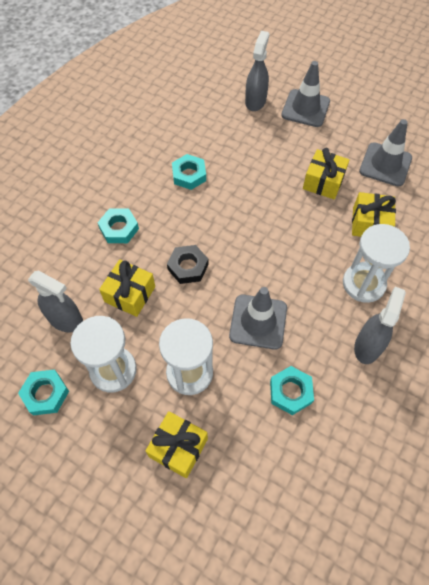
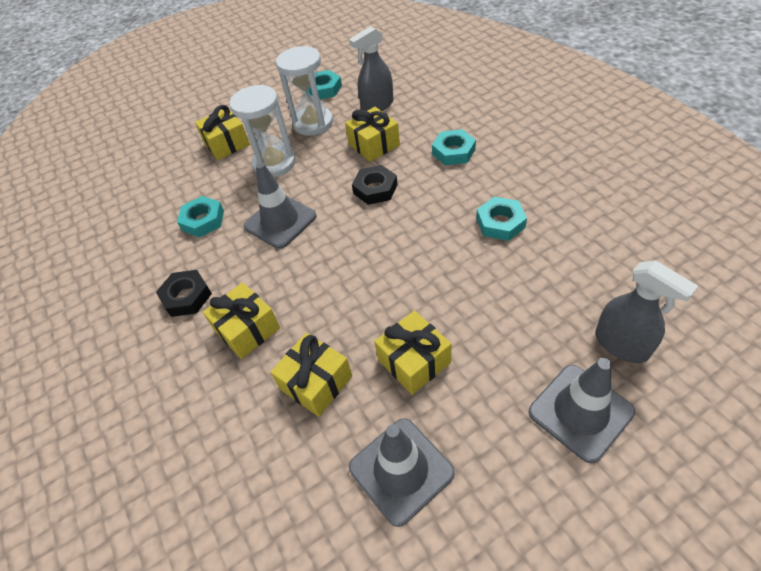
camera: 125 degrees right, 10 degrees down
white hourglass [343,224,410,303] -> yellow gift [203,282,280,359]
grey spray bottle [354,287,406,364] -> black nut [156,270,212,317]

